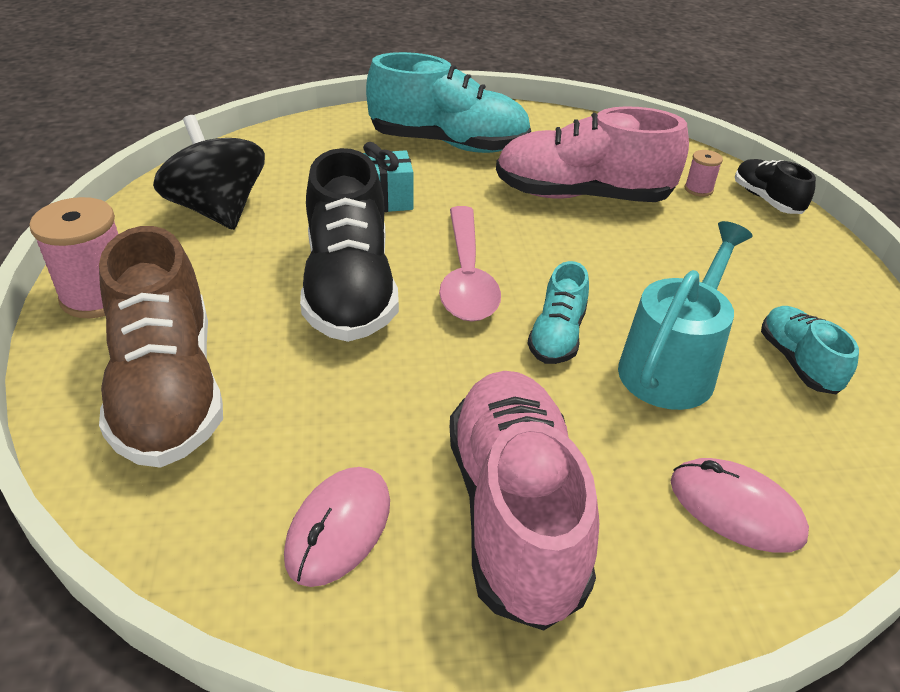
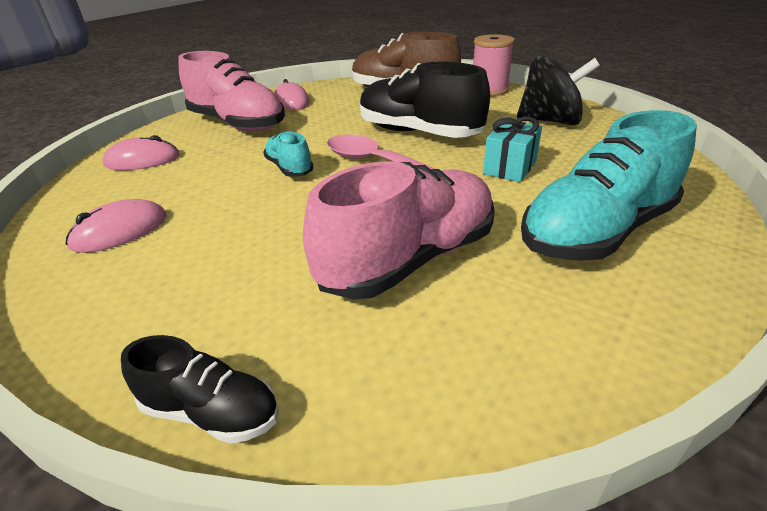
camera: 135 degrees right, 5 degrees down
turquoise watering can [618,221,753,410] -> none
pink spool [685,150,723,197] -> none
turquoise shoe [761,306,859,394] -> pink mouse [65,199,167,253]

